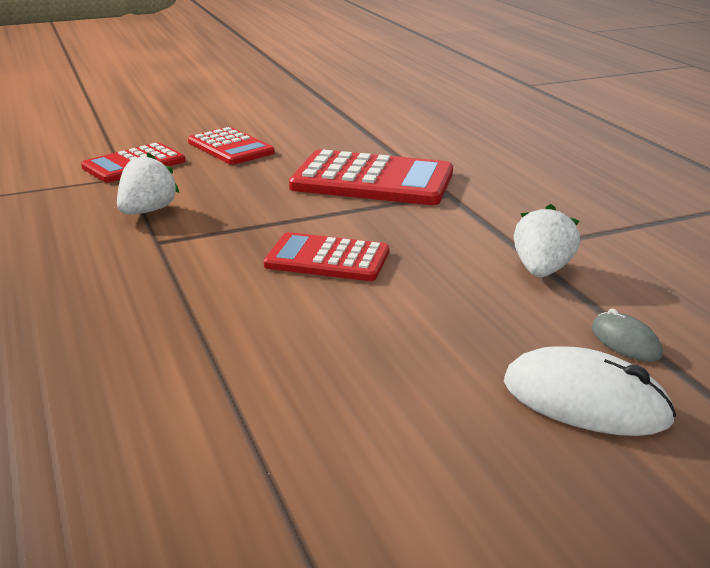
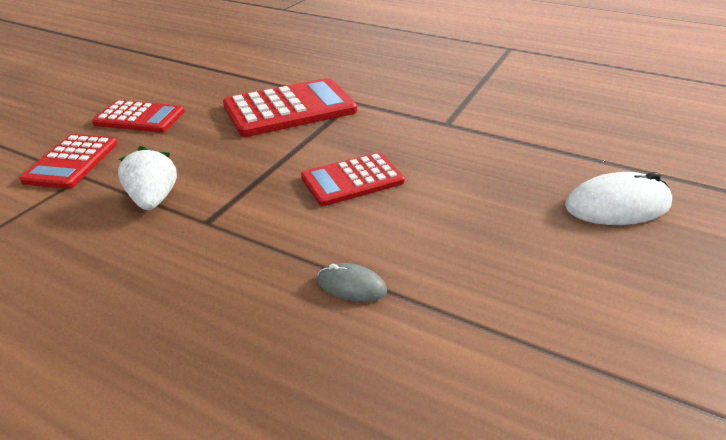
camera: 40 degrees left, 10 degrees up
white strawberry [514,204,580,277] -> none
grey mouse [591,308,663,362] -> grey mouse moved to [317,263,387,302]

